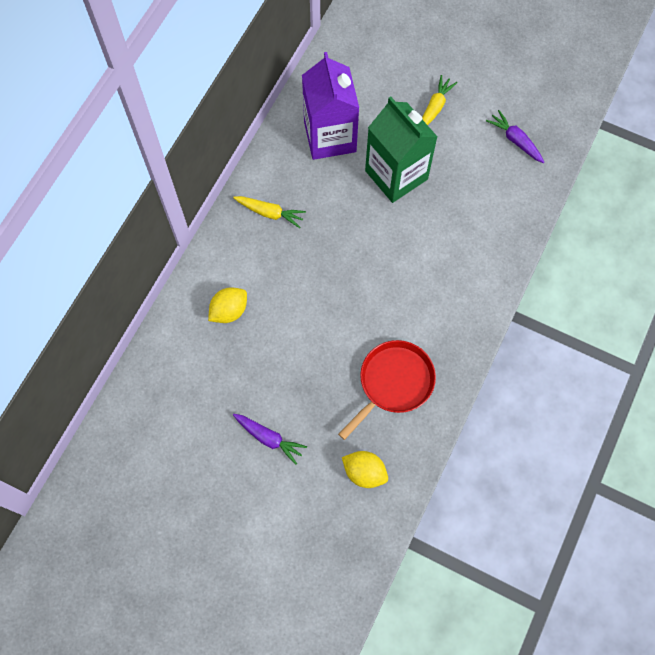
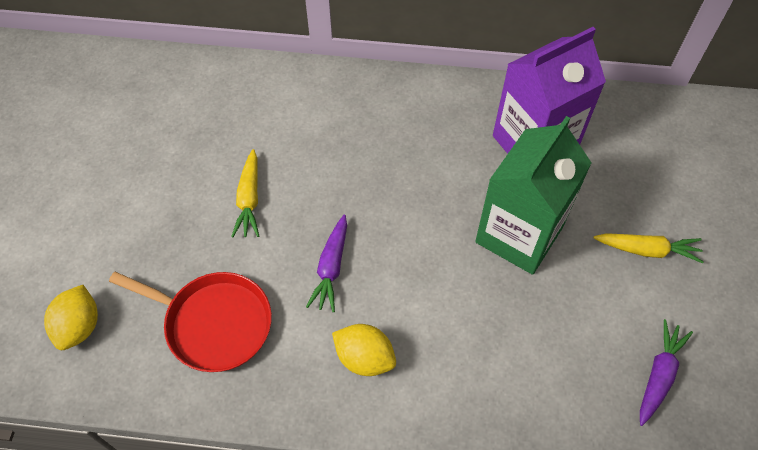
camera: 70 degrees right, 10 degrees down
yellow lemon [208,287,247,323] -> yellow lemon moved to [332,324,396,376]
yellow carrot [233,196,306,228] -> yellow carrot moved to [231,149,259,237]
purple carrot [233,414,307,465] -> purple carrot moved to [306,214,347,312]

